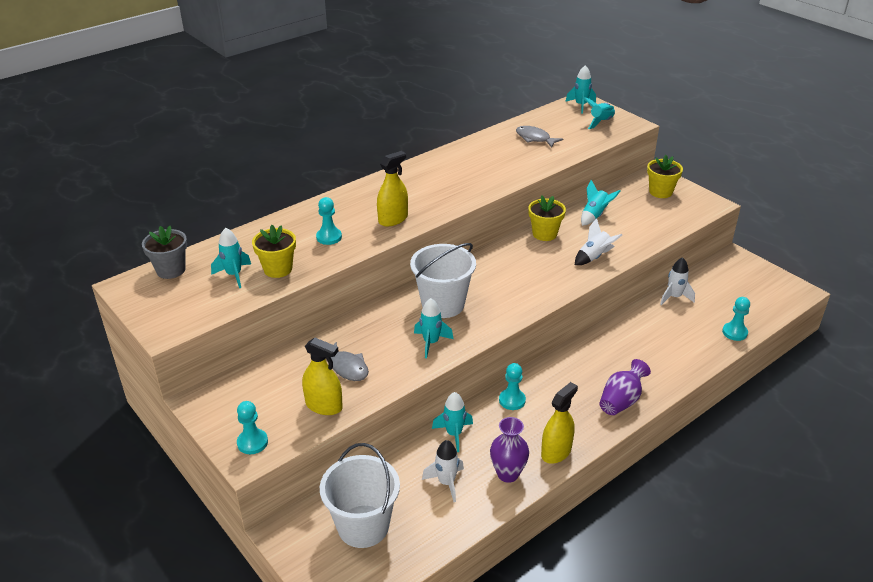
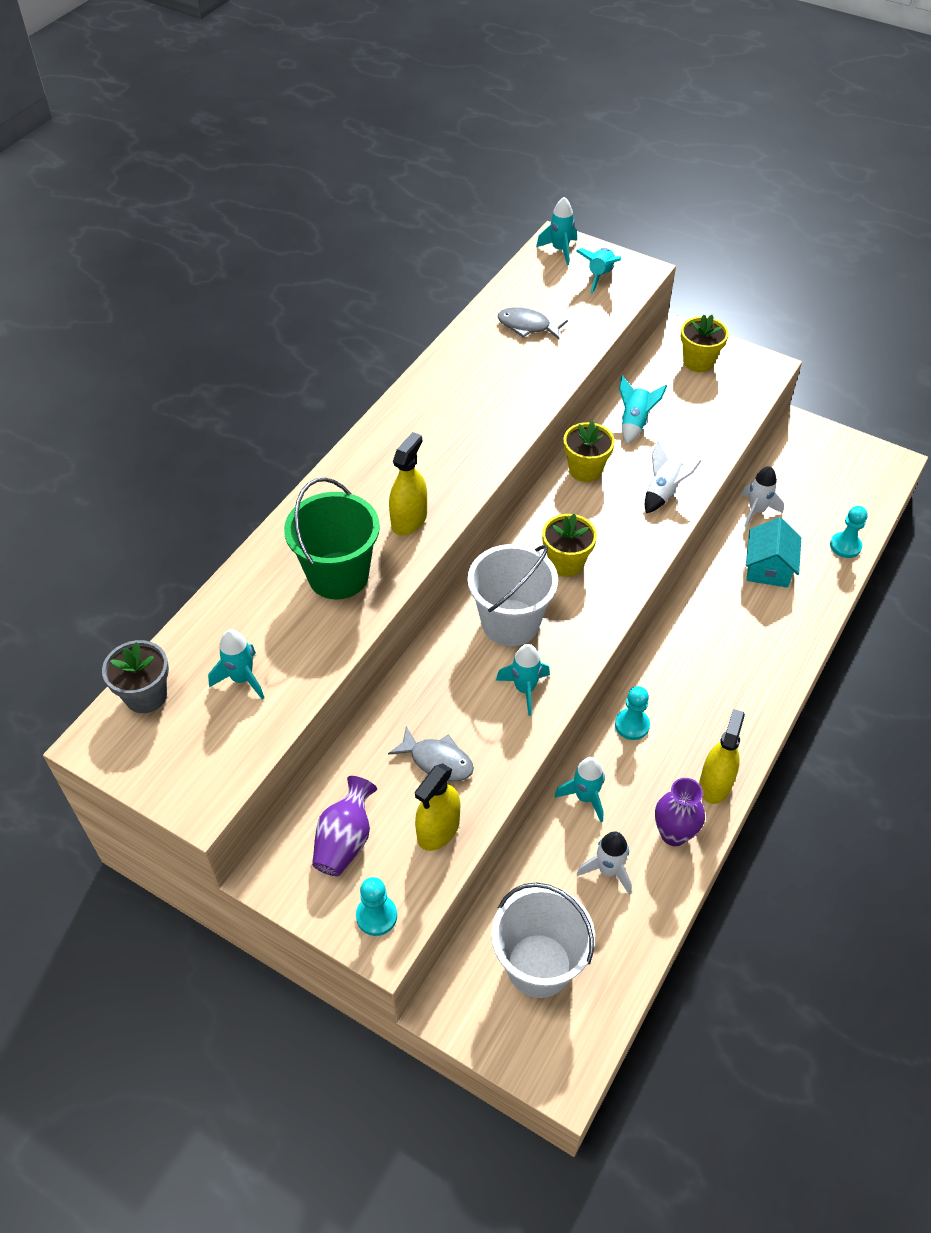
camera: 20 degrees left, 15 degrees up
yellow flower pot [252,225,296,278] -> yellow flower pot moved to [542,514,597,577]
yellow spray bottle [302,338,343,415] -> yellow spray bottle turned 120 degrees clockwise [415,763,460,851]
turquoise pawn [316,197,342,245] -> green bucket [284,478,380,600]
purple vase [599,359,651,415] -> purple vase moved to [312,776,377,876]
none -> turquoise house [746,517,801,588]

